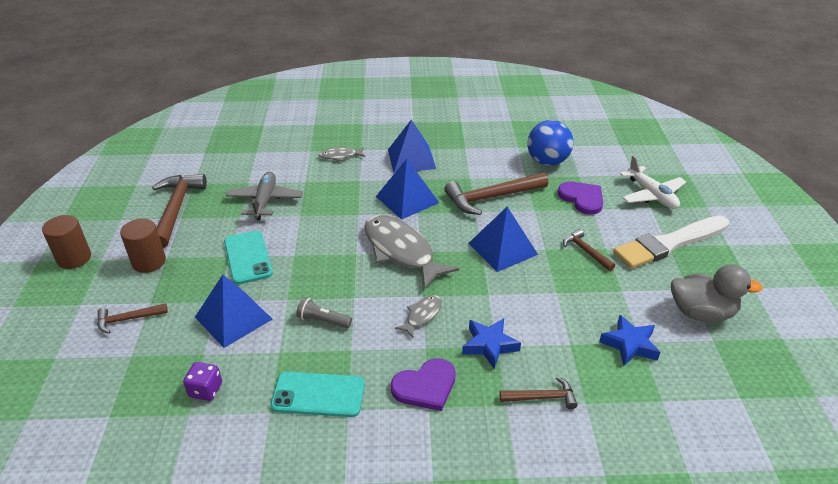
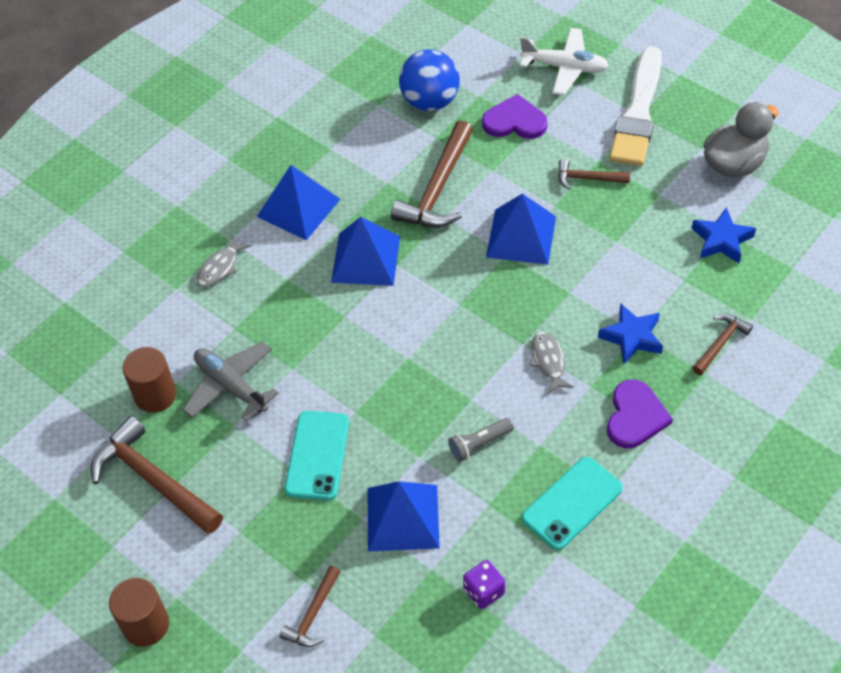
camera: 45 degrees left, 15 degrees up
brown cylinder [120,219,166,273] -> brown cylinder moved to [123,347,176,413]
turquoise phone [224,230,273,285] -> turquoise phone turned 75 degrees clockwise [285,411,349,500]
grey fish [364,215,459,290] -> none

